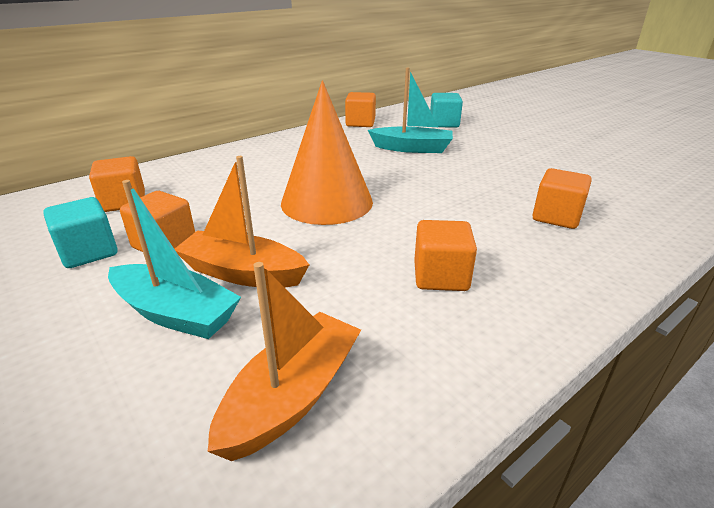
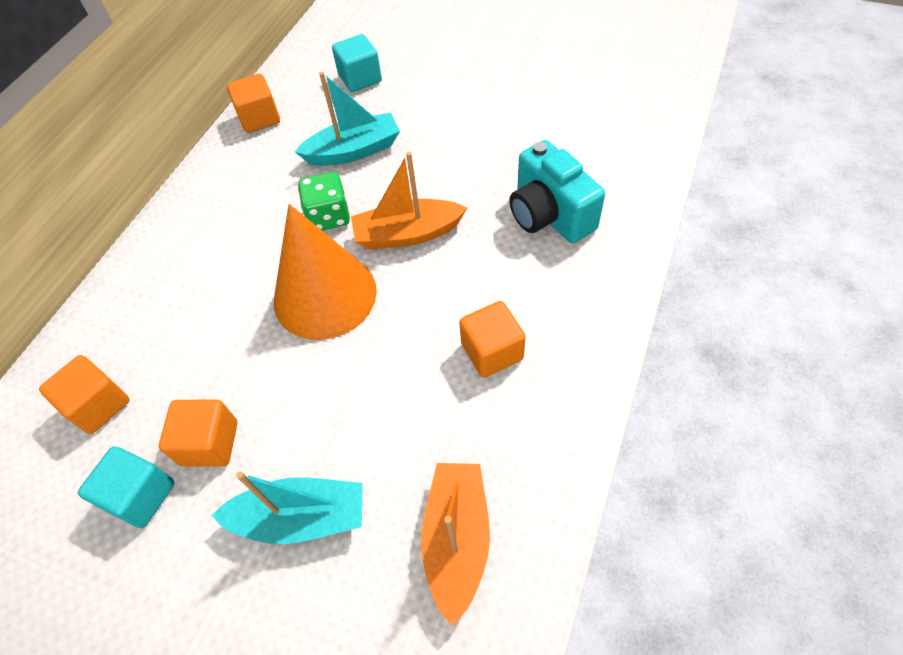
camera: 25 degrees left, 25 degrees up
orange boat [175,156,309,287] -> orange boat moved to [351,152,467,249]
orange cube [533,168,592,229] -> turquoise camera [509,140,605,243]
none -> green dice [298,172,350,230]

